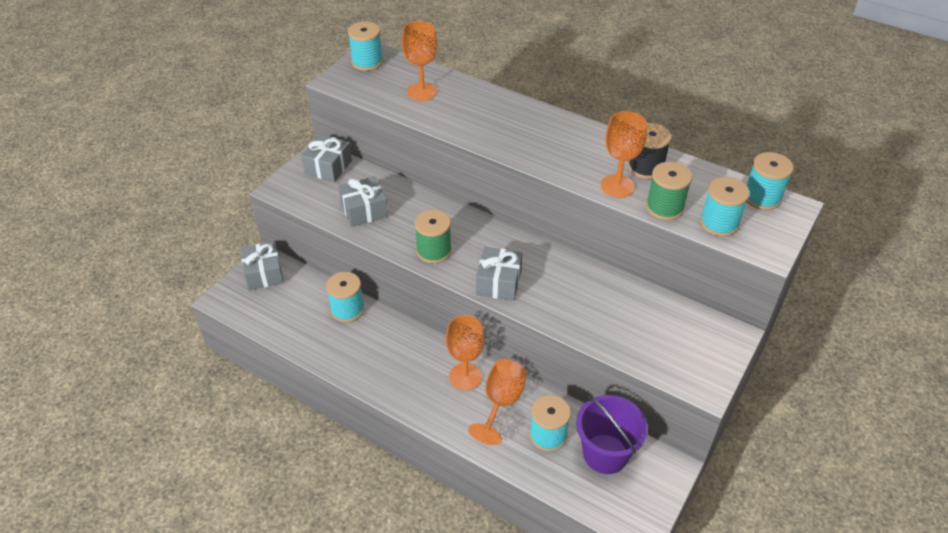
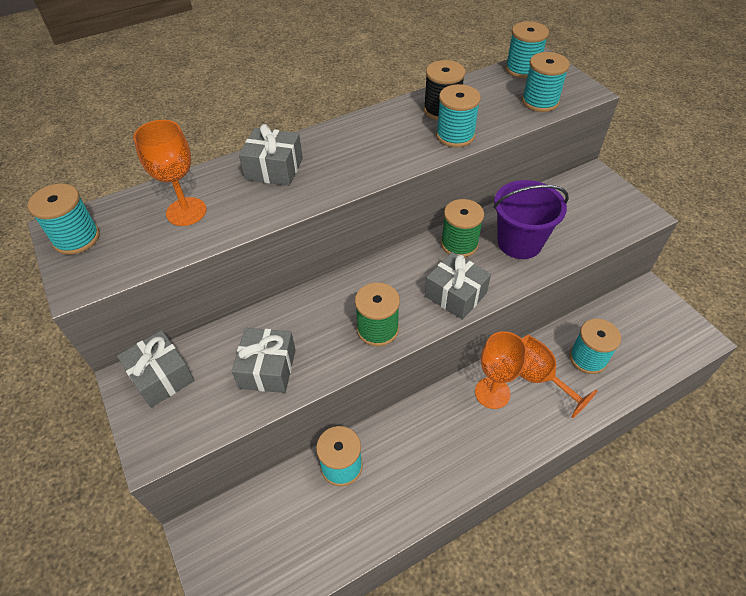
camera: 60 degrees left, 5 degrees up
grey gift [241,241,284,290] -> grey gift moved to [239,124,303,186]
purple bucket [576,395,648,474] -> purple bucket moved to [493,180,569,259]
orange goblet [601,111,647,198] -> turquoise spool [436,84,481,148]
green spool [646,162,692,220] -> green spool moved to [441,199,484,257]

